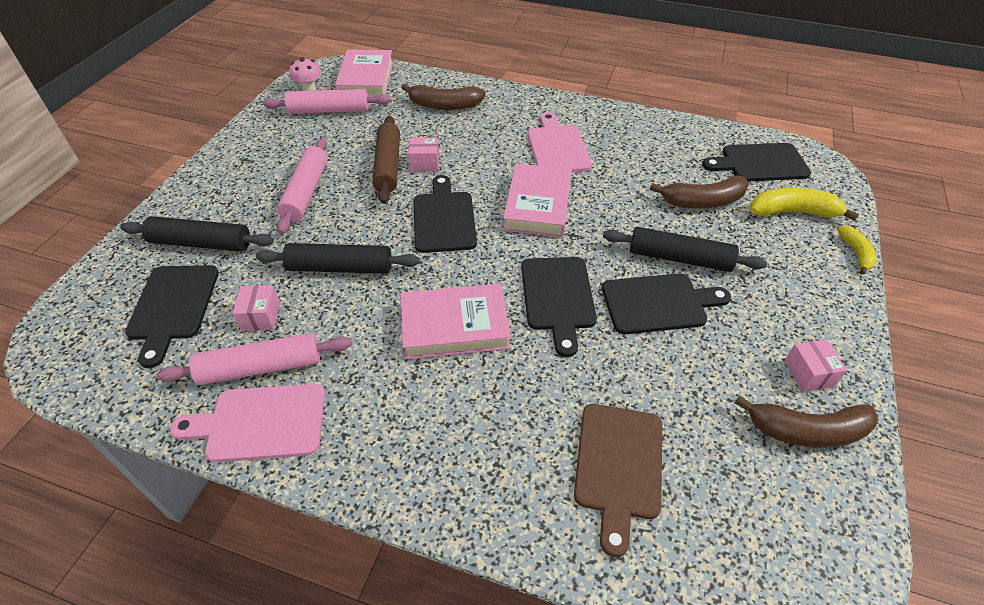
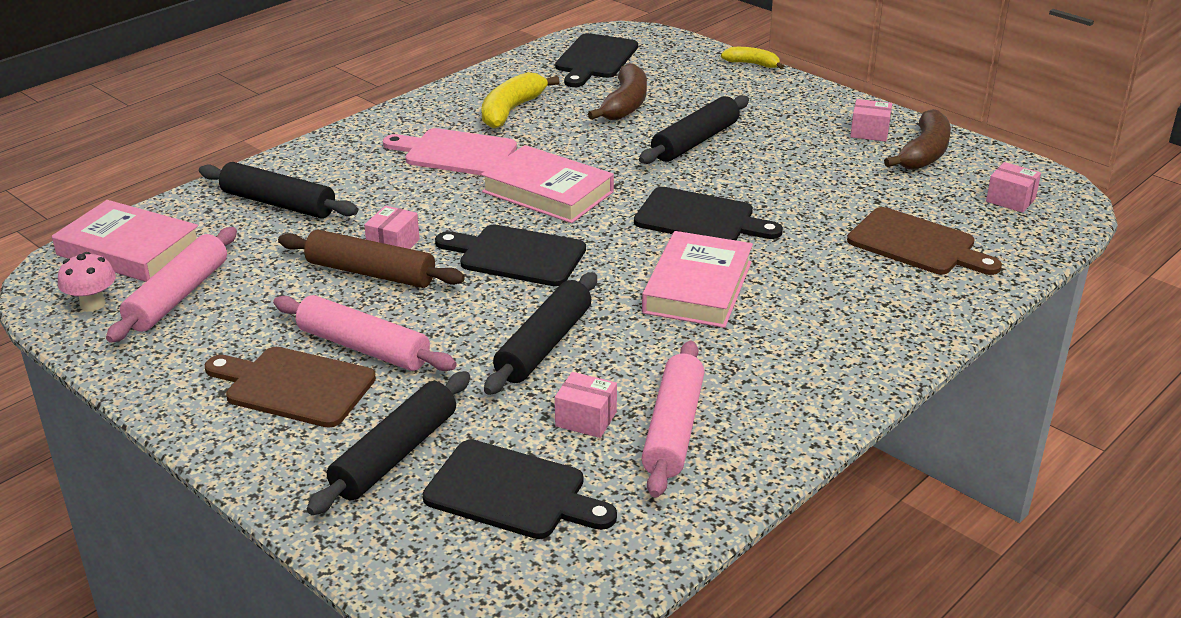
camera: 65 degrees left, 15 degrees down
pink cutting board [170,384,325,462] -> none
brown banana [402,84,485,110] -> black rolling pin [199,162,358,219]
black cutting board [602,273,731,334] -> none
yellow banana [750,188,859,221] -> yellow banana moved to [481,72,560,129]
none -> brown cutting board [205,347,376,428]
none -> pink box [986,162,1041,213]

